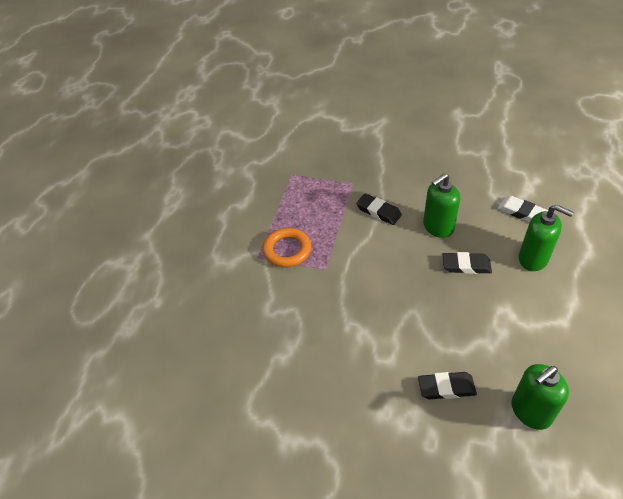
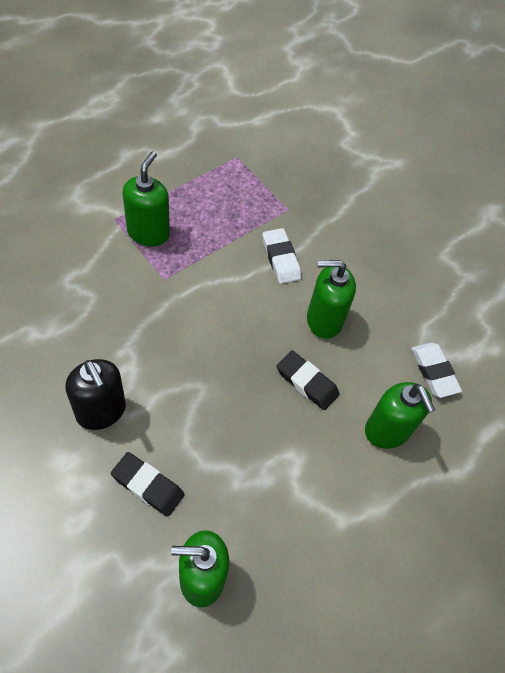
camera: 25 degrees right, 10 degrees up
orange ring [263,228,311,267] -> green soap dispenser [123,151,170,246]
black eraser [356,193,402,225] -> white eraser [263,228,301,284]
none -> black soap dispenser [66,359,126,430]

